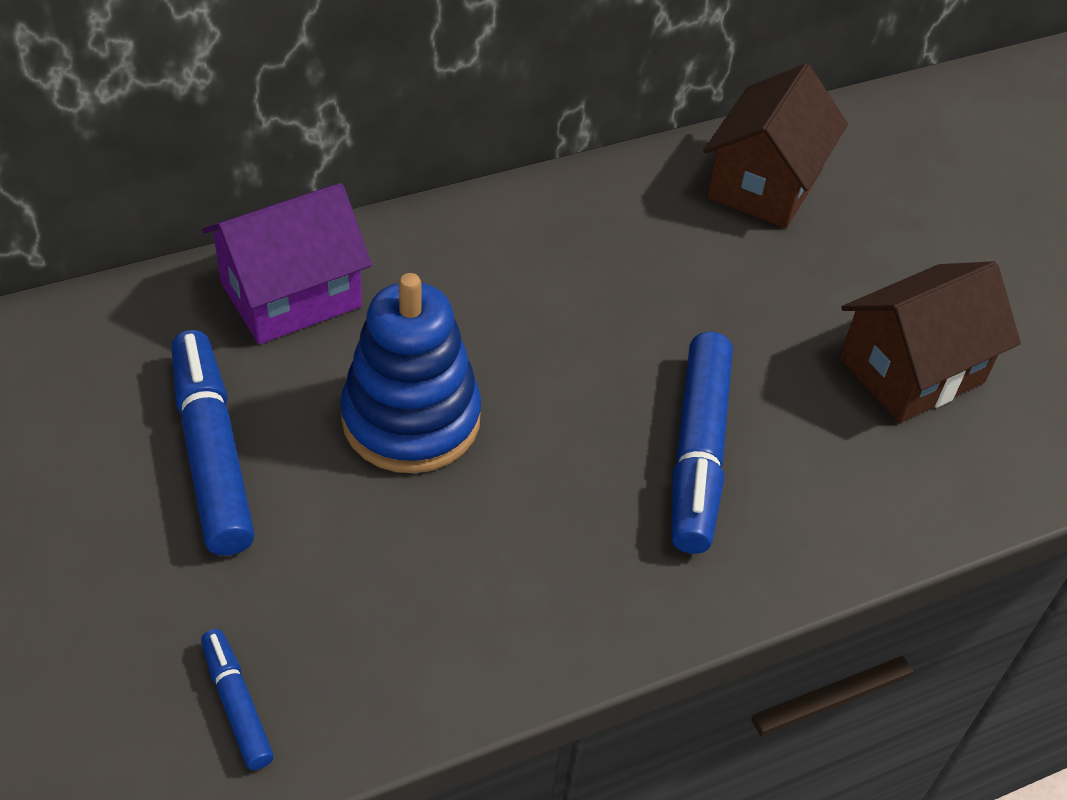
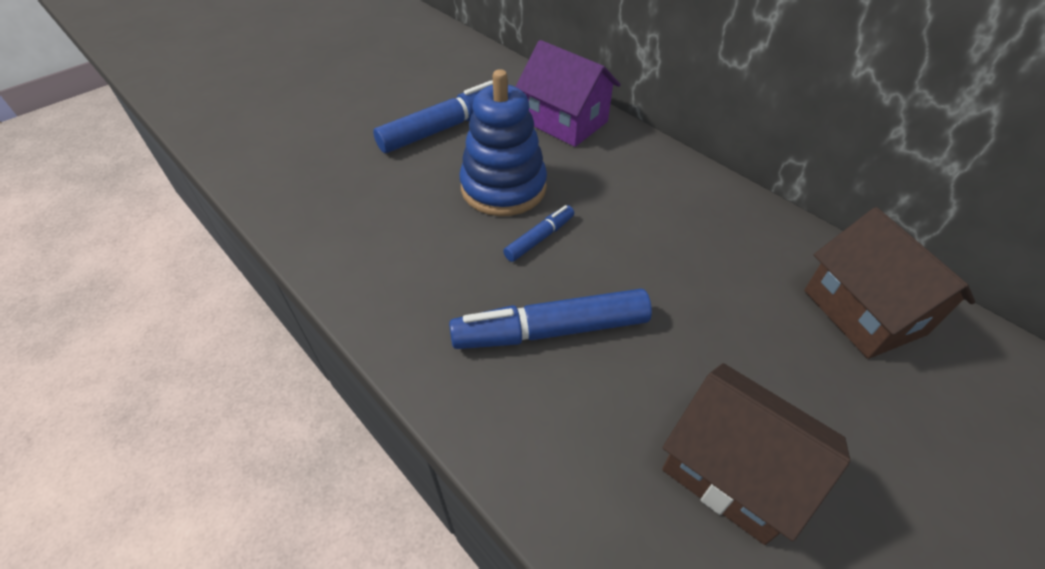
camera: 75 degrees right, 0 degrees up
blue marker [201,629,274,770] -> blue marker moved to [503,205,574,262]
brown house [703,64,848,228] -> brown house turned 60 degrees clockwise [804,207,975,359]

